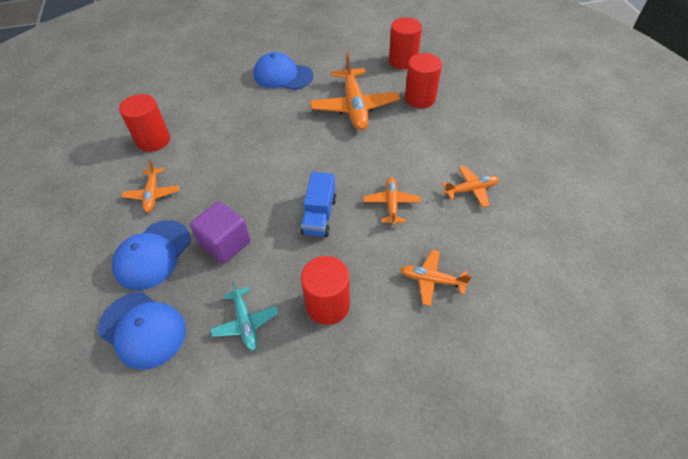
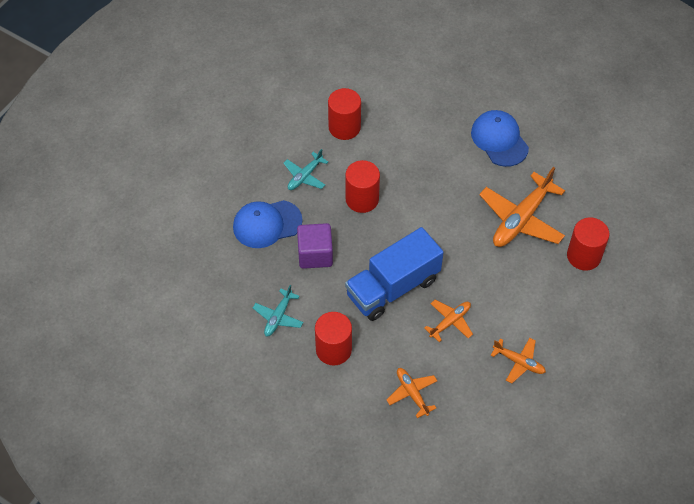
camera: 45 degrees right, 5 degrees up
blue cap [98,292,186,370] -> none
orange plane [122,160,179,213] -> turquoise plane [283,149,328,190]
blue truck [301,172,336,237] -> blue truck [345,227,444,321], size x1.71
red cylinder [389,17,422,69] -> red cylinder moved to [345,160,380,213]

